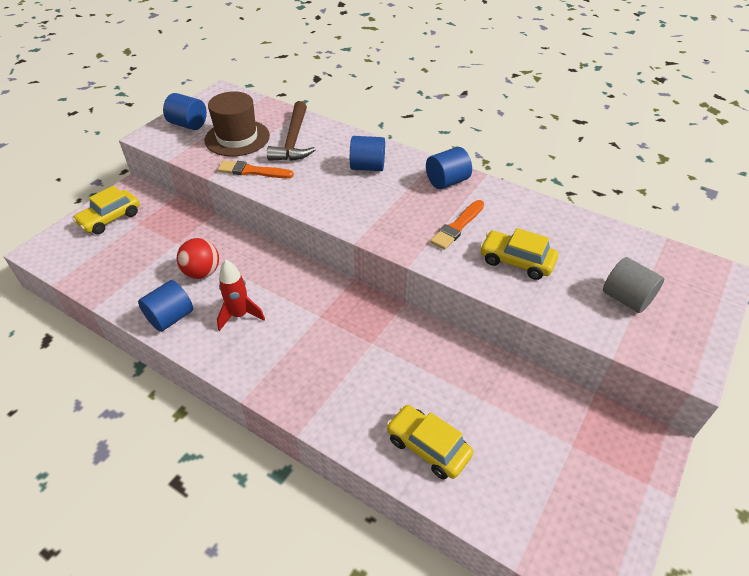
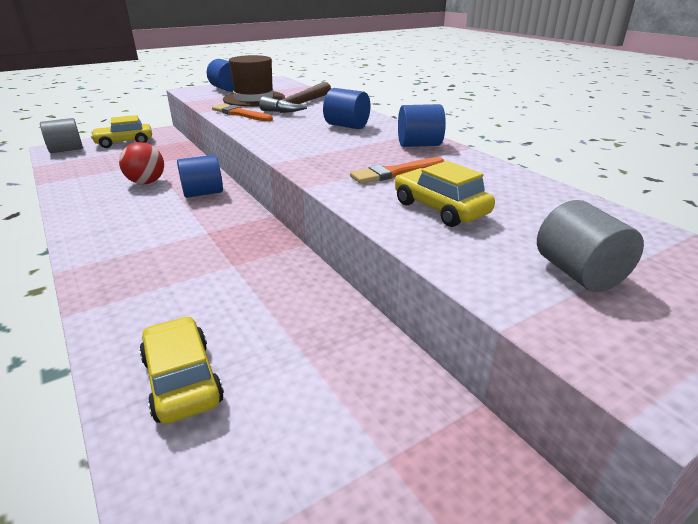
camera: 25 degrees right, 15 degrees down
blue cylinder [138,280,193,332] -> blue cylinder moved to [177,155,223,198]
red rocket [217,260,265,331] -> none
none -> grey cylinder [40,118,83,153]

